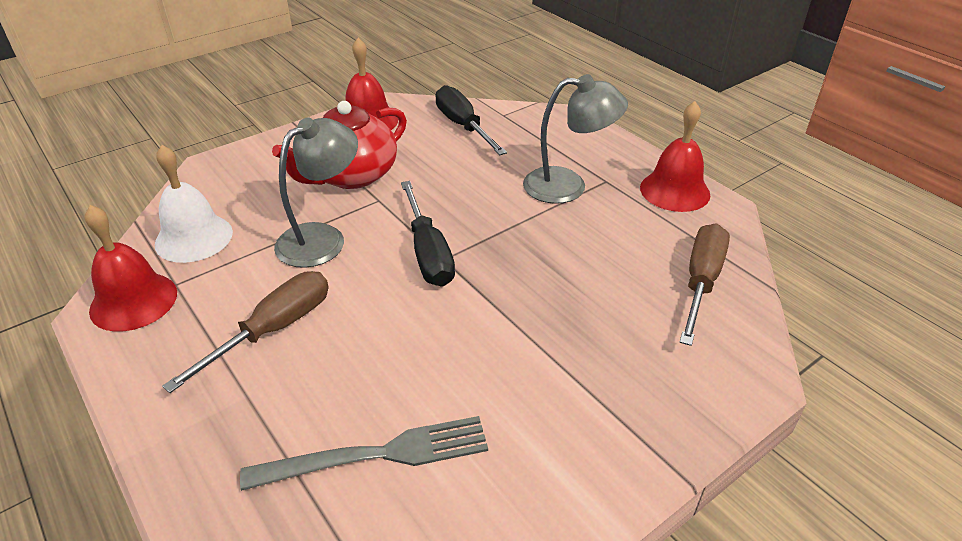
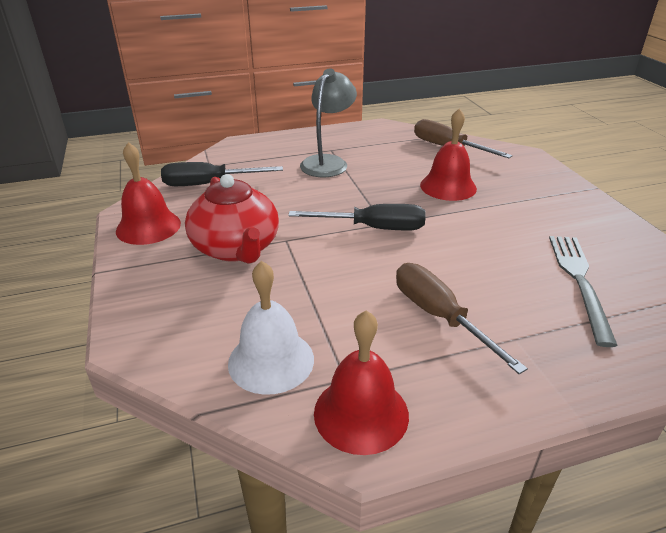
camera: 70 degrees left, 5 degrees down
grey lamp [274,117,358,268] -> none
red bell [640,101,710,212] -> red bell moved to [420,108,477,201]

